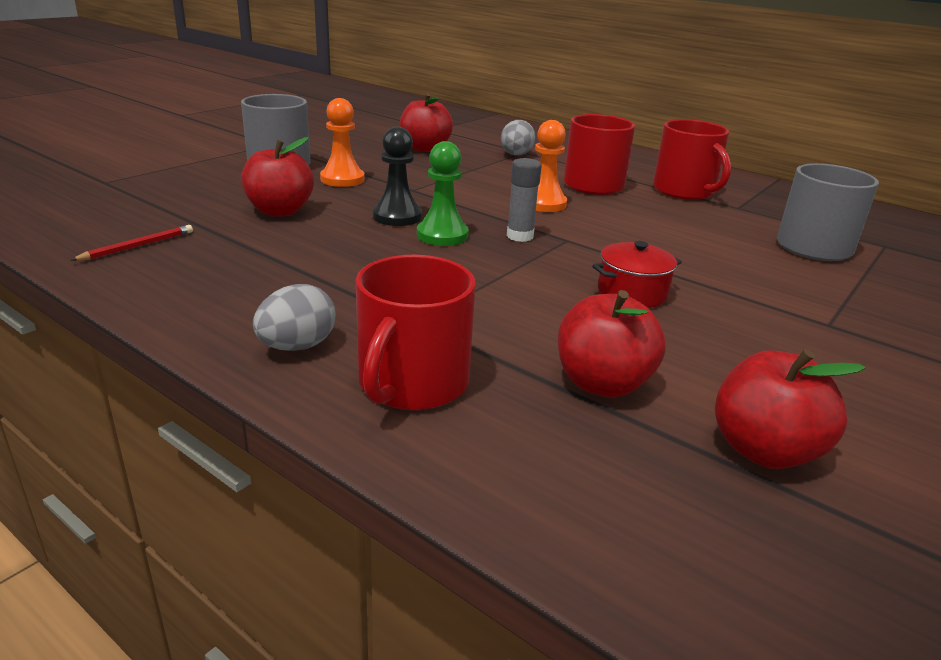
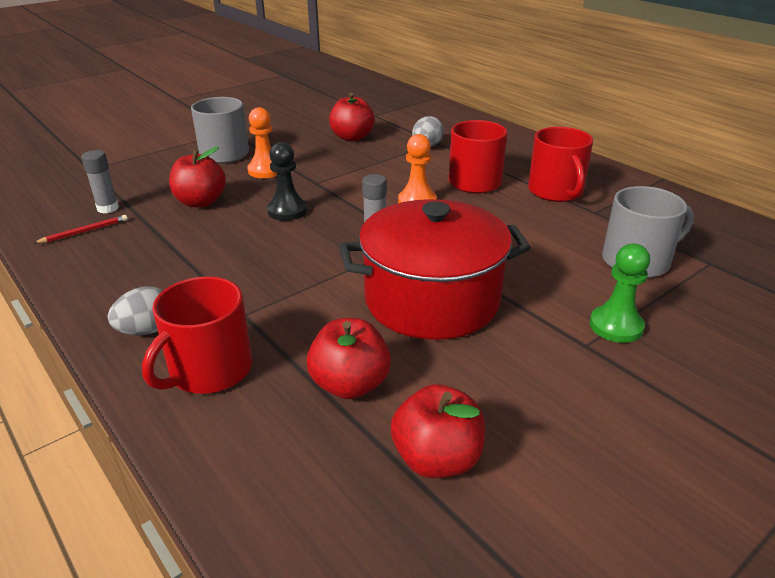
camera: 15 degrees right, 5 degrees up
green pawn [417,141,469,246] -> green pawn moved to [590,243,650,343]
red pot [592,241,682,308] -> red pot [339,199,531,340], size x2.33
none -> grey glue stick [81,150,119,214]

